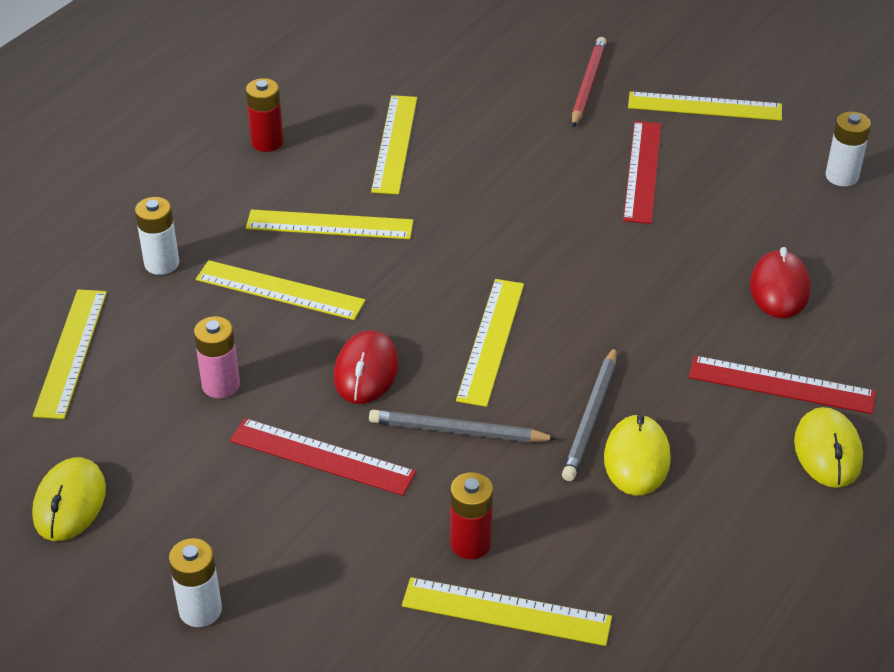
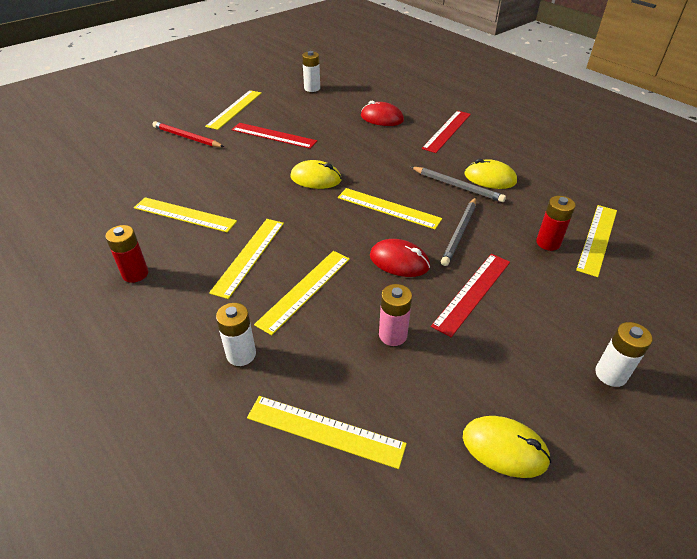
camera: 75 degrees left, 0 degrees up
yellow mouse [794,407,863,488] -> yellow mouse moved to [290,160,342,189]

